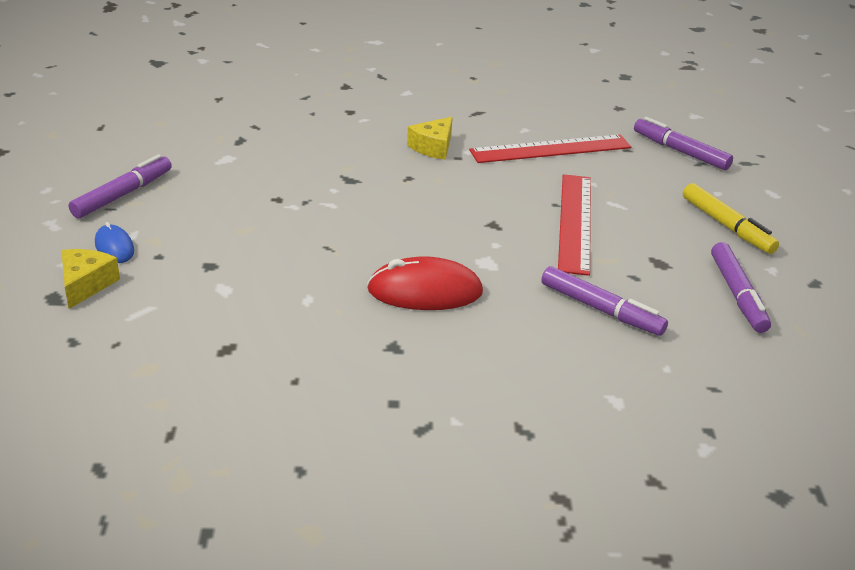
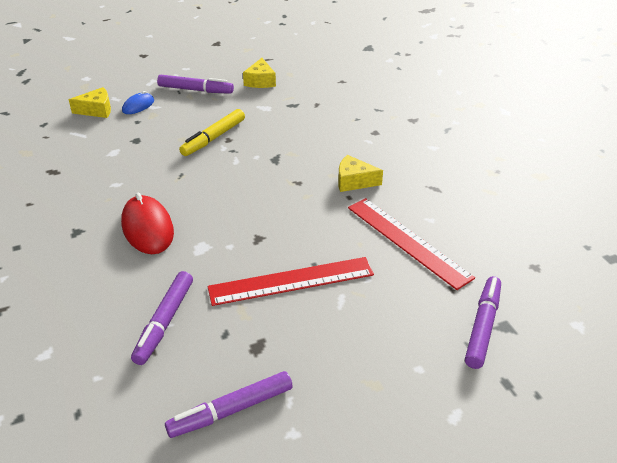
camera: 70 degrees right, 5 degrees up
yellow marker [683,183,779,254] -> yellow marker moved to [179,109,245,156]
none -> yellow cheese [243,58,276,88]

